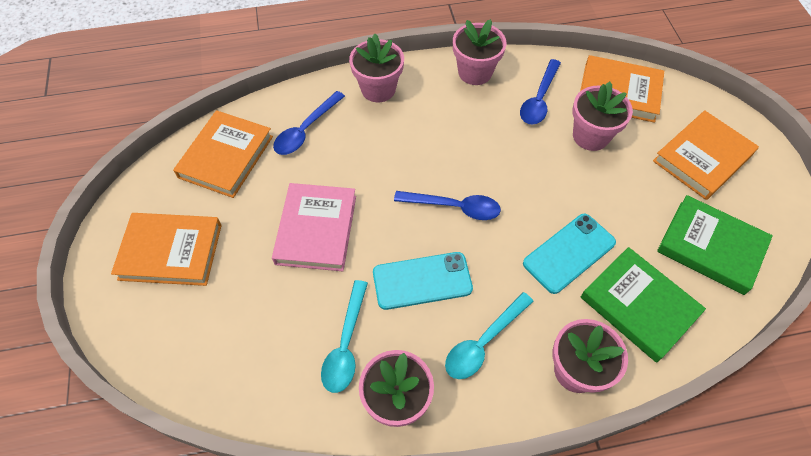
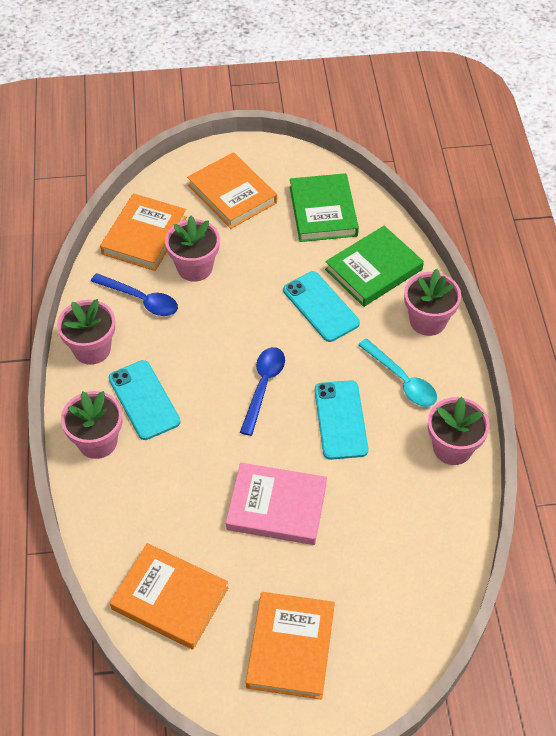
camera: 85 degrees left, 5 degrees down
blue spoon [273,91,345,155] -> none
turquoise spoon [321,280,368,393] -> none
green book [657,195,773,295] -> green book turned 45 degrees counterclockwise [290,173,359,242]
none -> turquoise phone [109,360,181,440]

